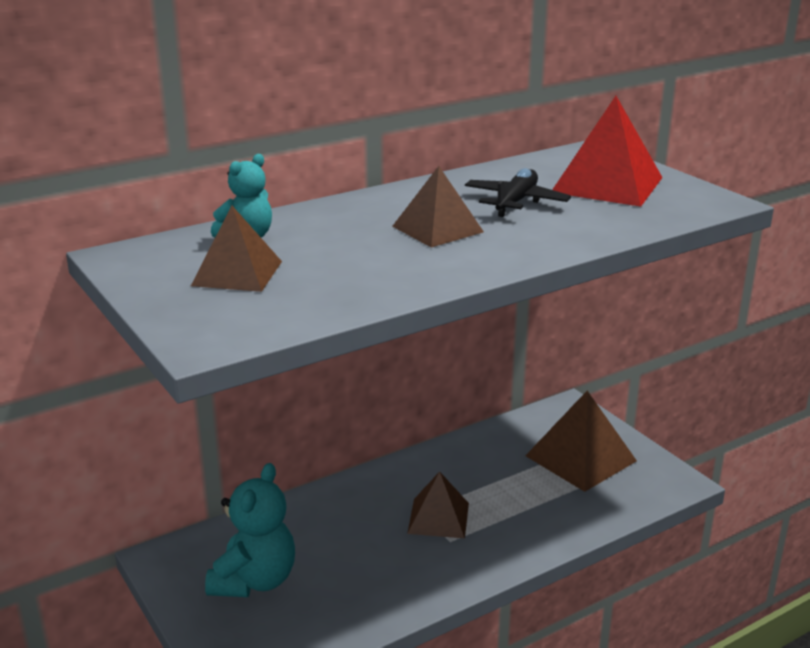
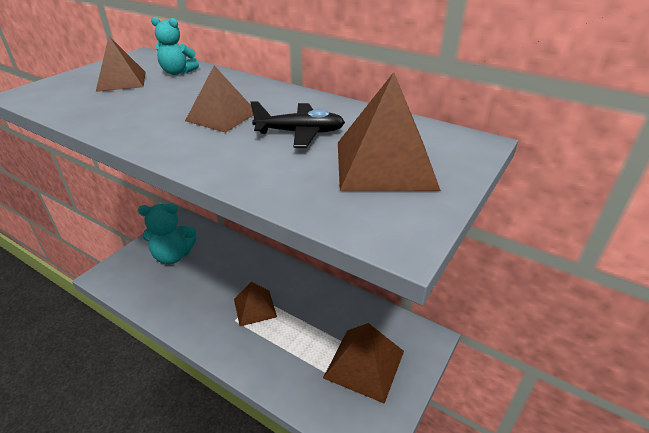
camera: 65 degrees right, 10 degrees up
red pyramid [552,96,663,207] -> brown pyramid [338,72,441,191]

